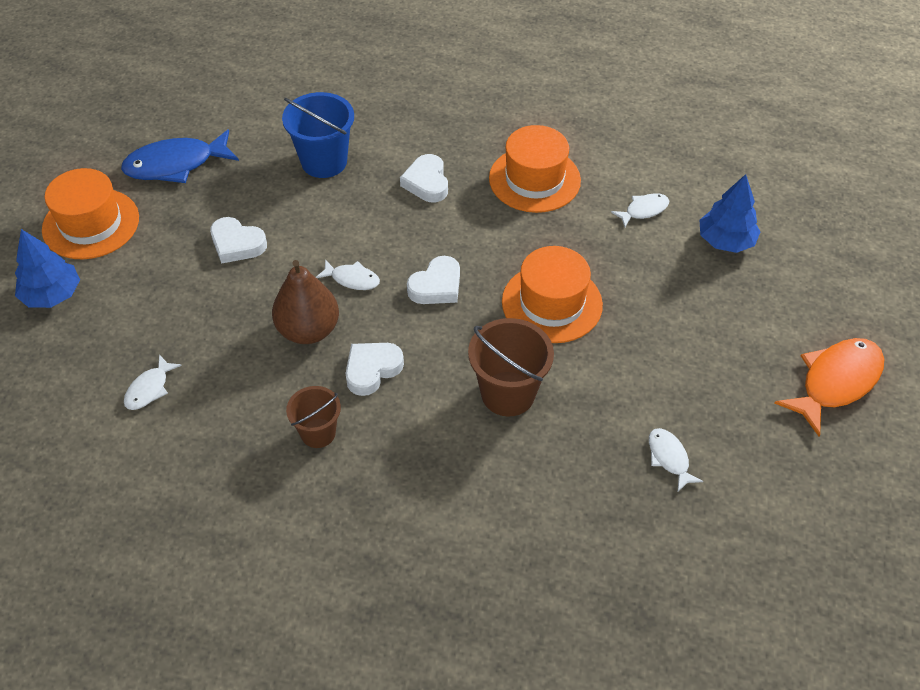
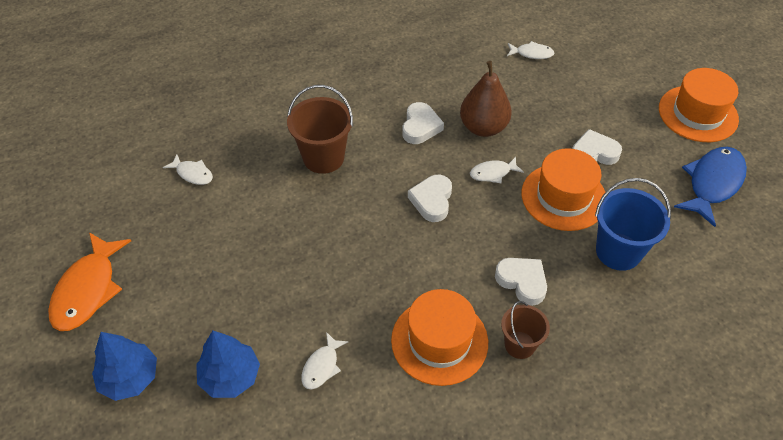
camera: 145 degrees right, 0 degrees up
blue tree [15,229,80,308] -> blue tree moved to [92,332,157,401]
white fish [124,354,182,410] -> white fish turned 105 degrees clockwise [507,41,554,59]
brown bucket [286,386,341,448] -> brown bucket moved to [501,301,550,359]
orange hat [502,246,603,343] -> orange hat moved to [521,148,605,231]

